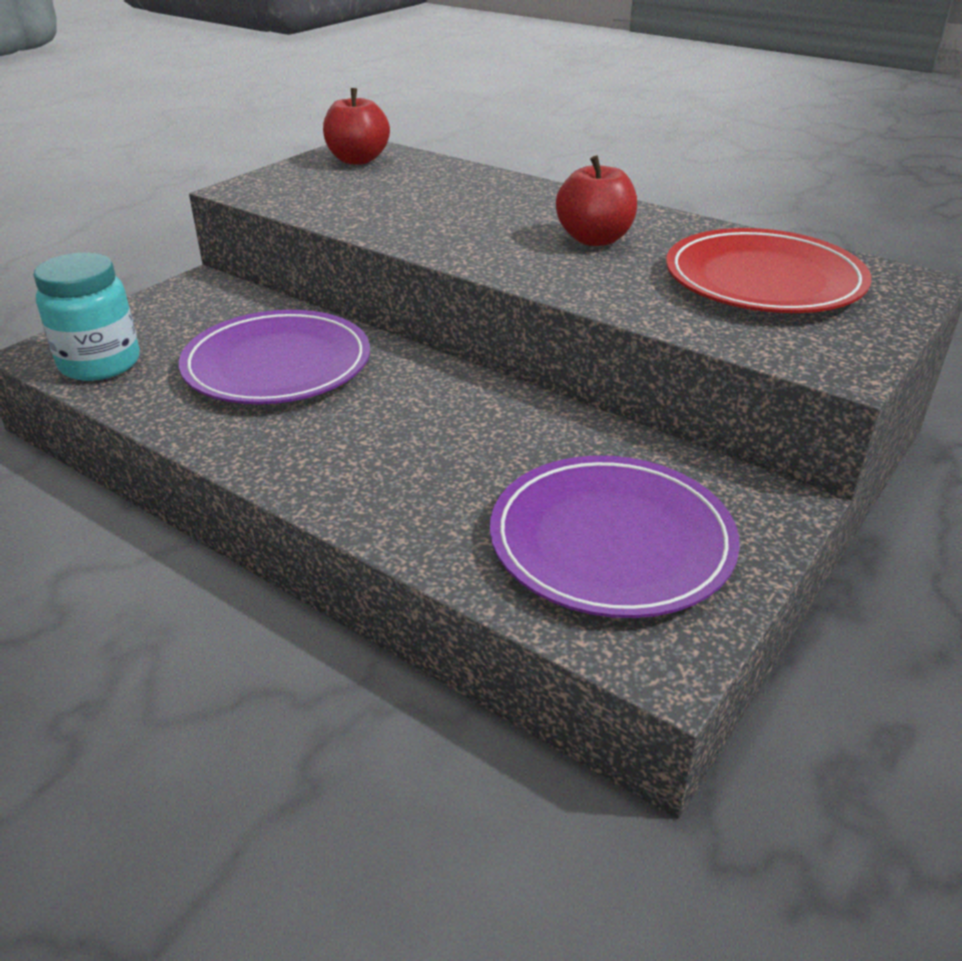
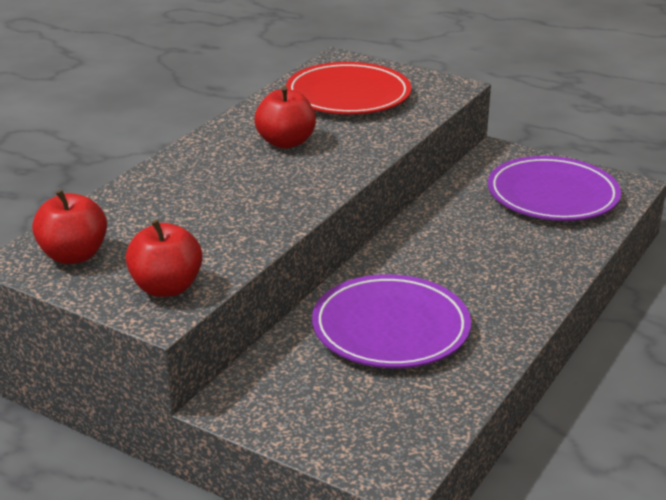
camera: 95 degrees left, 5 degrees down
turquoise jar [33,253,140,381] -> none
none -> red apple [125,220,203,297]

